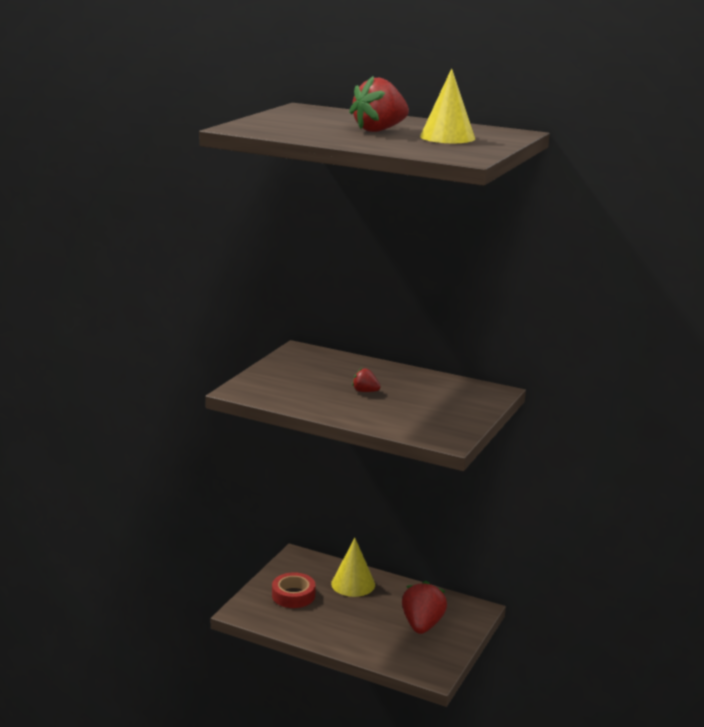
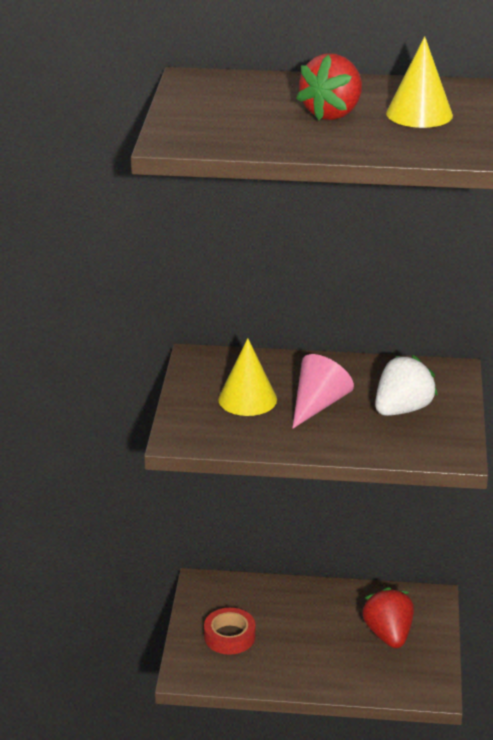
camera: 20 degrees left, 10 degrees up
yellow cone [331,538,375,597] -> yellow cone moved to [218,338,277,416]
red strawberry [352,368,381,392] -> pink cone [292,354,354,429]
none -> white strawberry [375,355,438,416]

